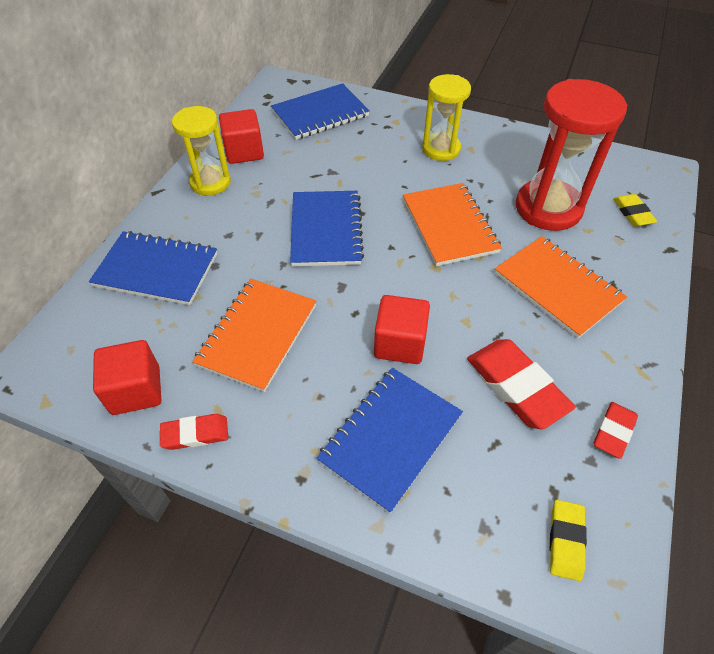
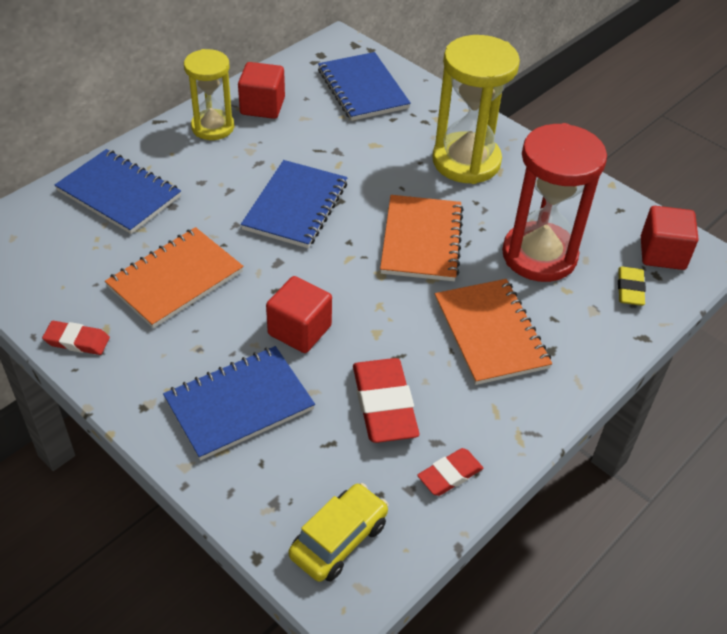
camera: 20 degrees right, 5 degrees down
red cube [93,340,161,415] -> red cube moved to [641,206,698,270]
blue notebook [271,83,370,140] -> blue notebook turned 75 degrees clockwise [318,52,411,121]
yellow hourglass [422,74,471,161] -> yellow hourglass [432,35,520,184], size x1.58
yellow eraser [550,500,587,581] -> yellow car [288,483,388,582]

